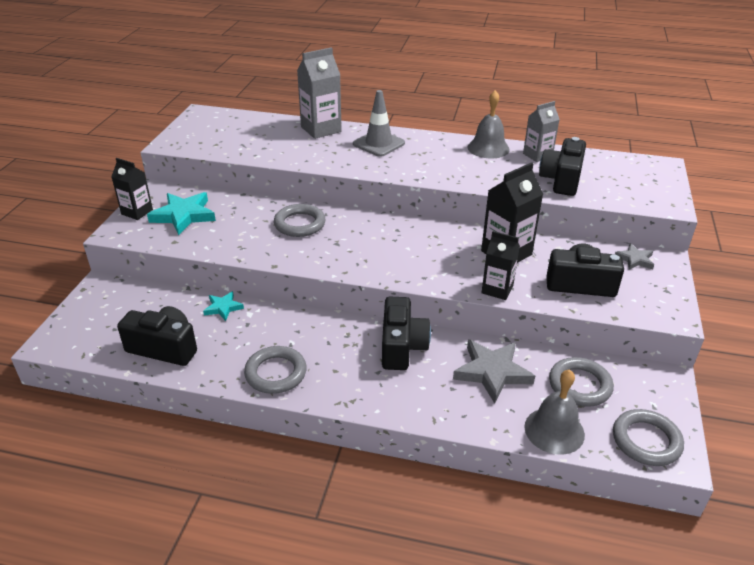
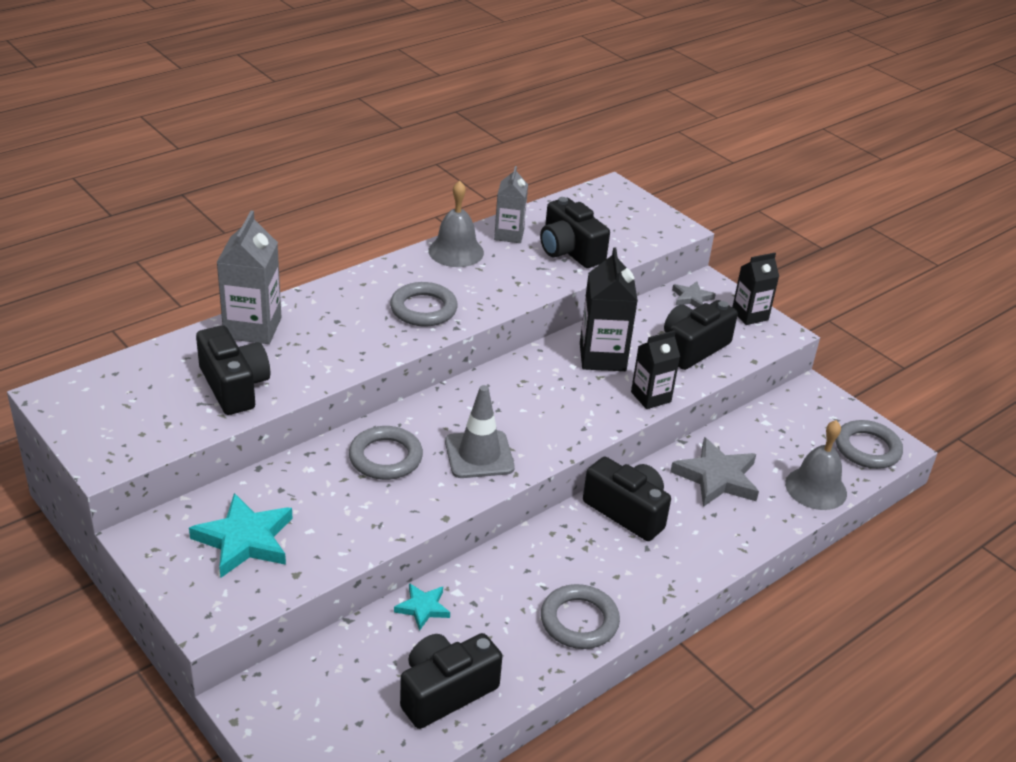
camera: 55 degrees left, 0 degrees up
black carton [111,158,153,220] -> black carton moved to [732,253,779,325]
grey traffic cone [353,90,405,157] -> grey traffic cone moved to [445,385,515,478]
grey ring [549,357,614,407] -> grey ring moved to [390,282,458,327]
none -> black camera [196,326,270,415]

